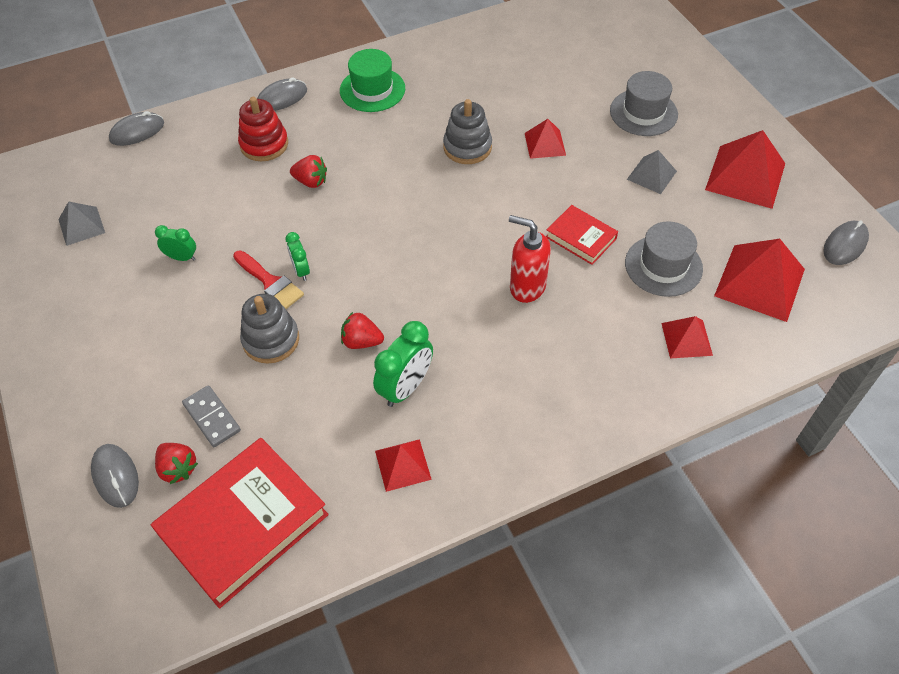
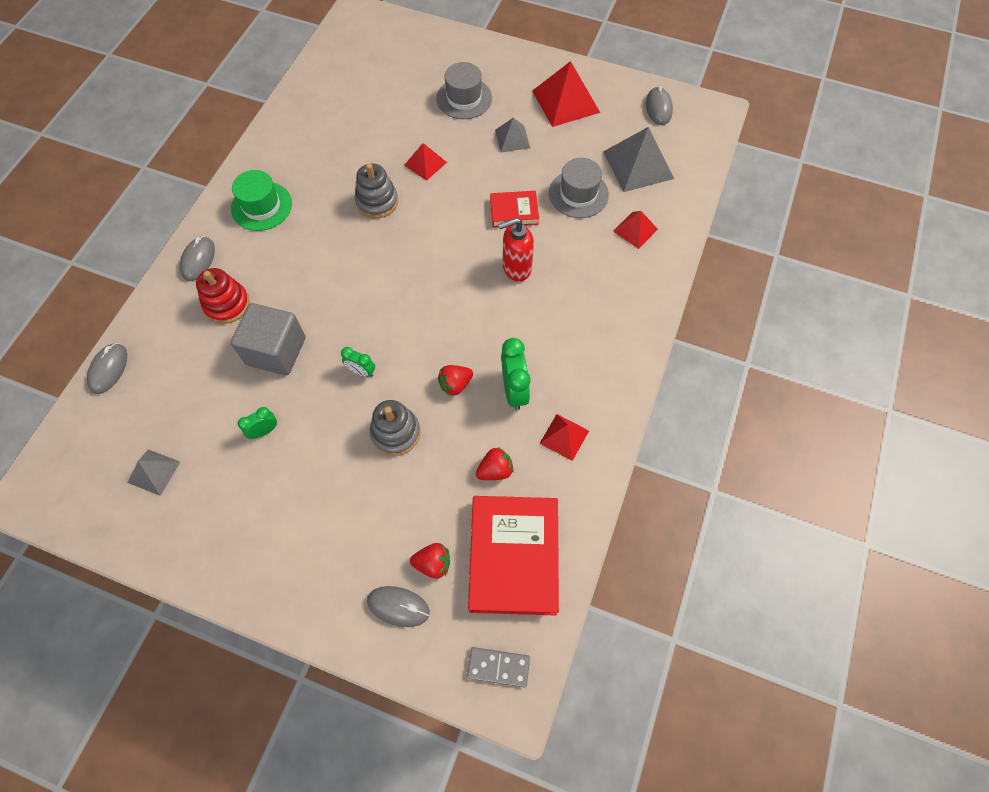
camera: 45 degrees left, 10 degrees up
grey domino [182,385,241,447] -> grey domino moved to [467,647,530,687]
red brush [233,250,304,309] -> none
red strawberry [290,155,327,188] -> red strawberry moved to [476,447,514,480]
red pyramid [714,239,805,322] -> grey pyramid [603,127,674,192]
none -> grey cube [231,303,305,376]

